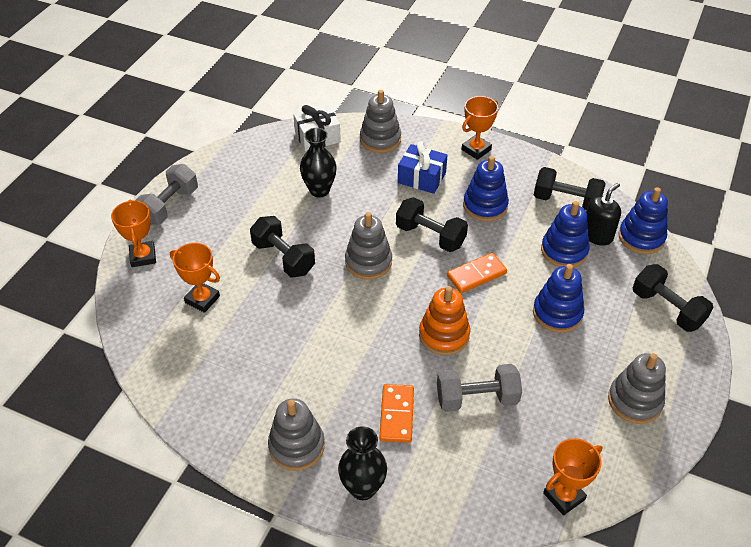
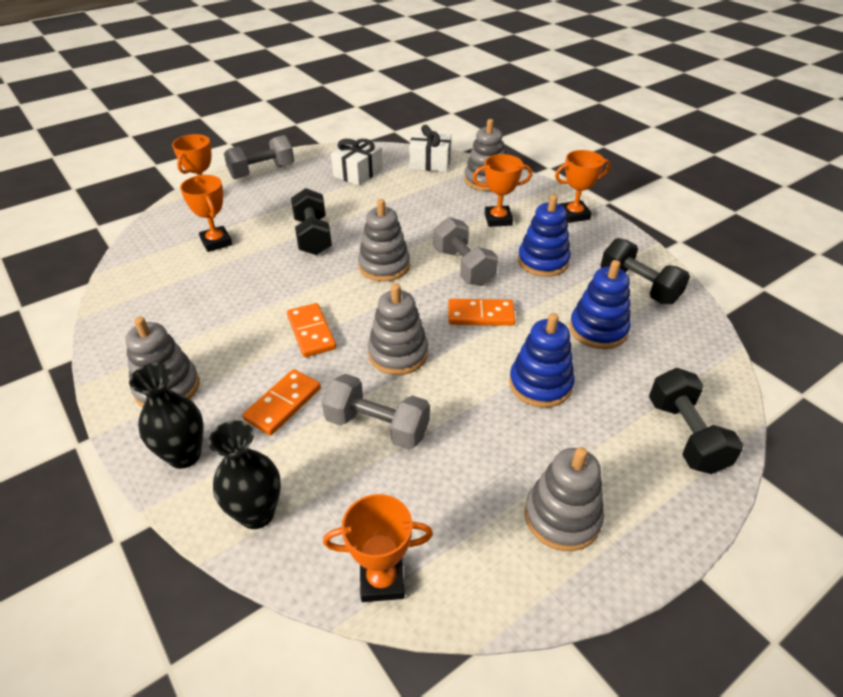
camera: 30 degrees right, 5 degrees down
black vase [300,128,337,197] -> black vase moved to [208,420,281,529]
black dumbbell [396,197,468,252] -> grey dumbbell [434,217,498,286]
blue gift [398,141,448,194] -> orange trophy [473,154,532,227]
orange stacking toy [419,286,470,355] -> grey stacking toy [368,284,428,375]
black soap dispenser [586,183,621,246] -> none
blue stacking toy [618,187,668,254] -> none
none -> orange domino [287,303,336,357]
none -> white gift [331,139,383,186]

